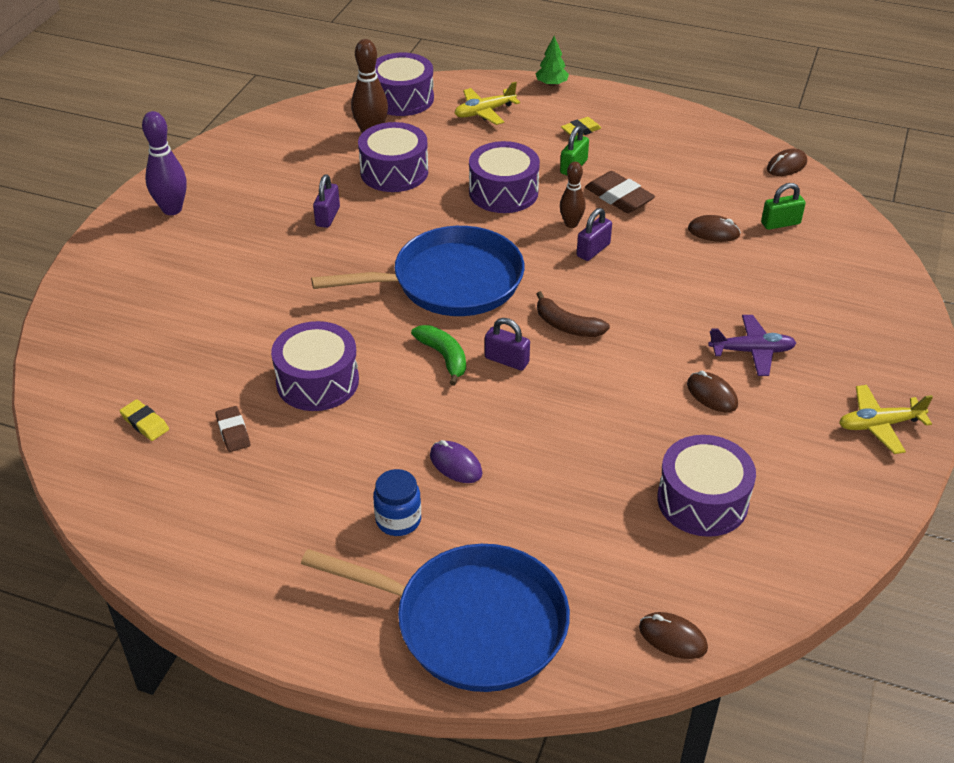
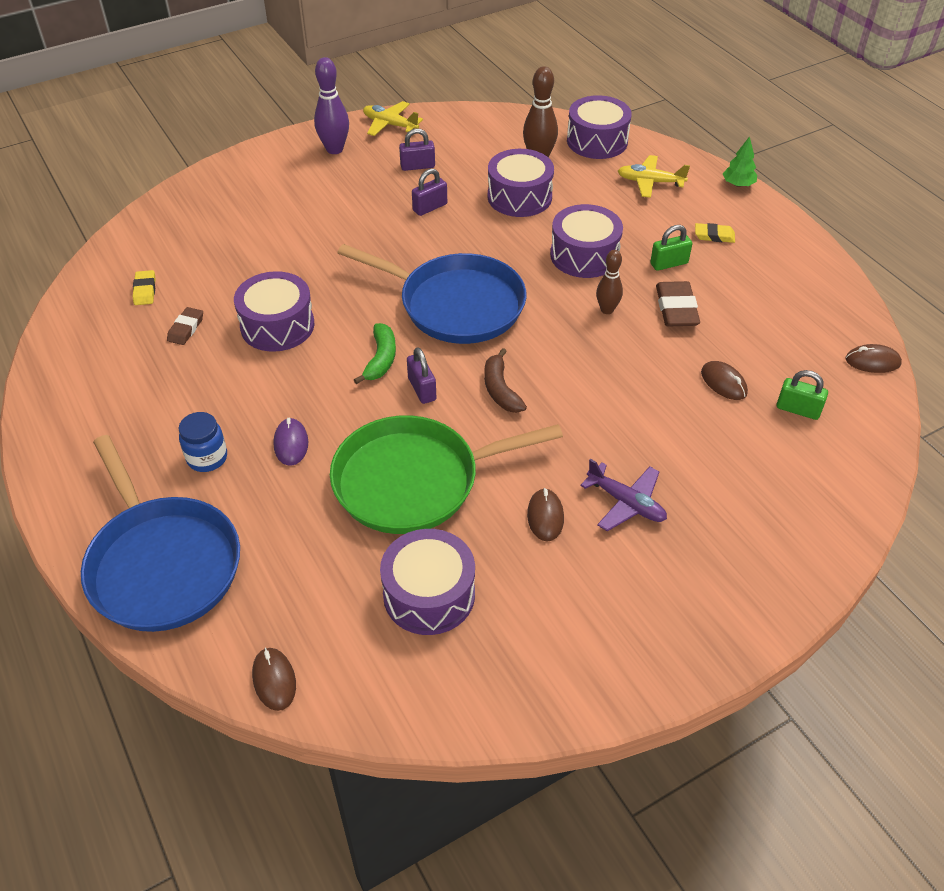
camera: 40 degrees right, 5 degrees up
purple padlock [577,208,612,261] -> purple padlock moved to [399,128,435,171]
yellow plane [839,385,933,454] -> yellow plane moved to [363,101,423,136]
none -> green pan [330,415,563,534]

